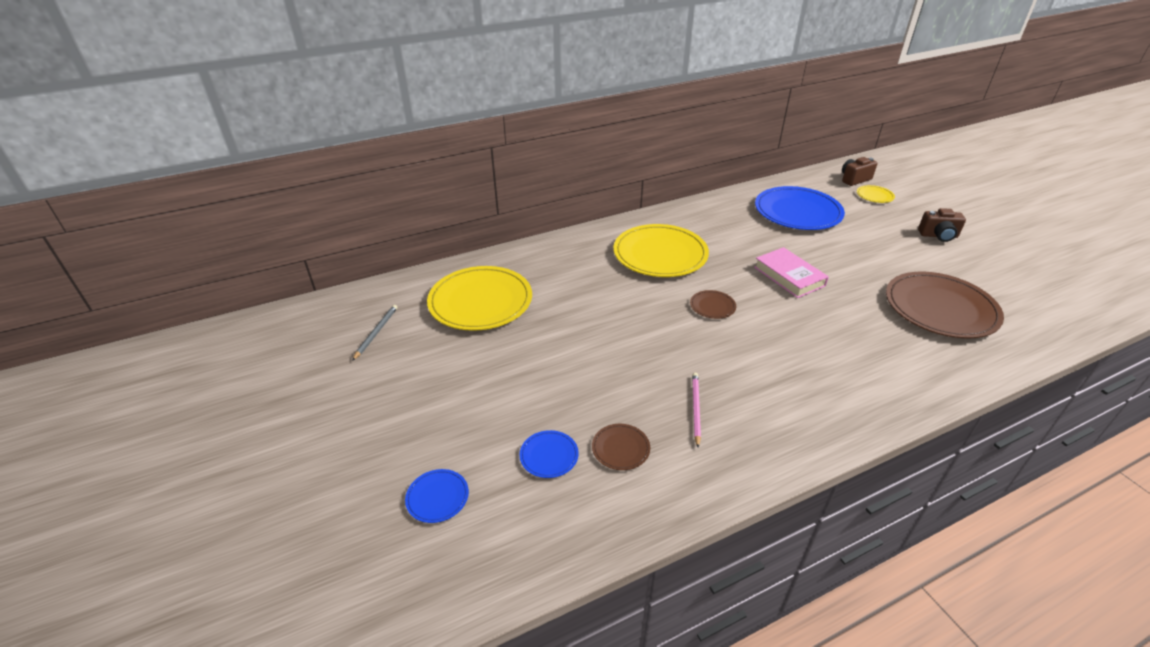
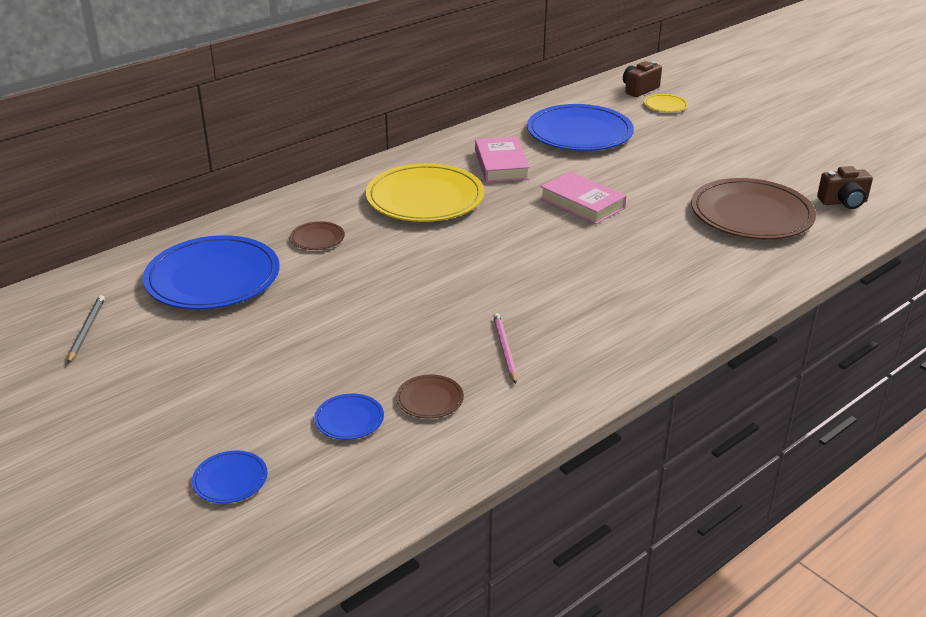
camera: 15 degrees left, 5 degrees down
yellow plate [427,266,532,331] -> blue plate [143,235,279,310]
brown plate [690,290,736,319] -> brown plate moved to [290,221,345,250]
brown camera [918,208,966,242] -> brown camera moved to [817,166,873,209]
none -> pink book [475,137,530,182]

